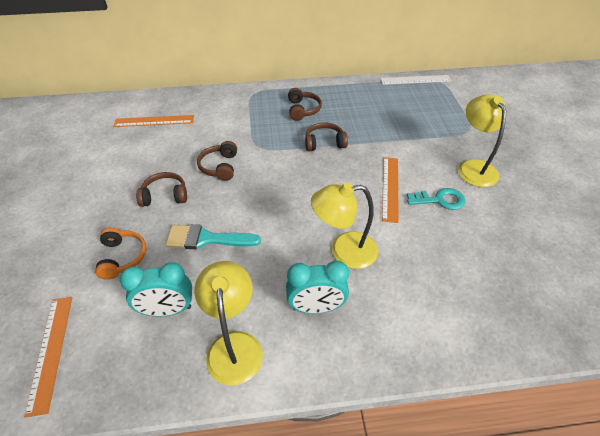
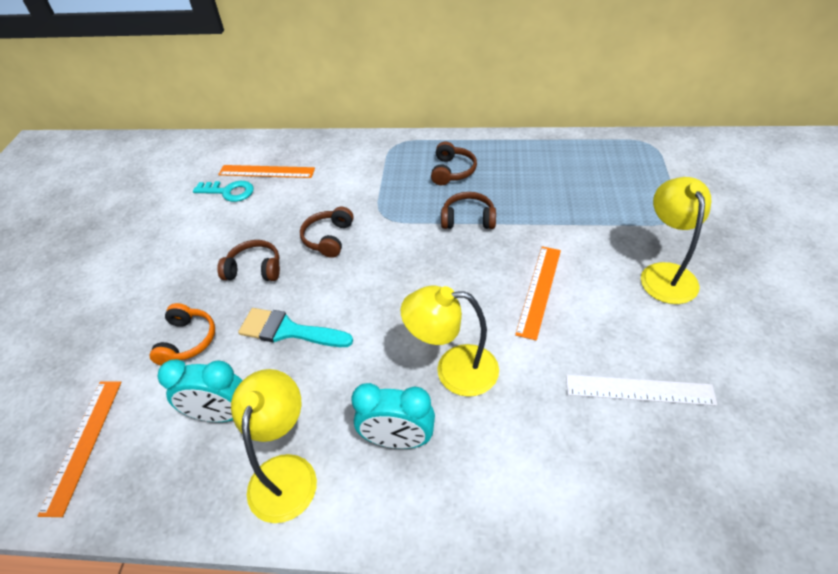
camera: 15 degrees right, 0 degrees up
white ruler [380,75,451,85] -> white ruler moved to [566,374,717,406]
turquoise key [407,188,466,210] -> turquoise key moved to [193,181,254,202]

